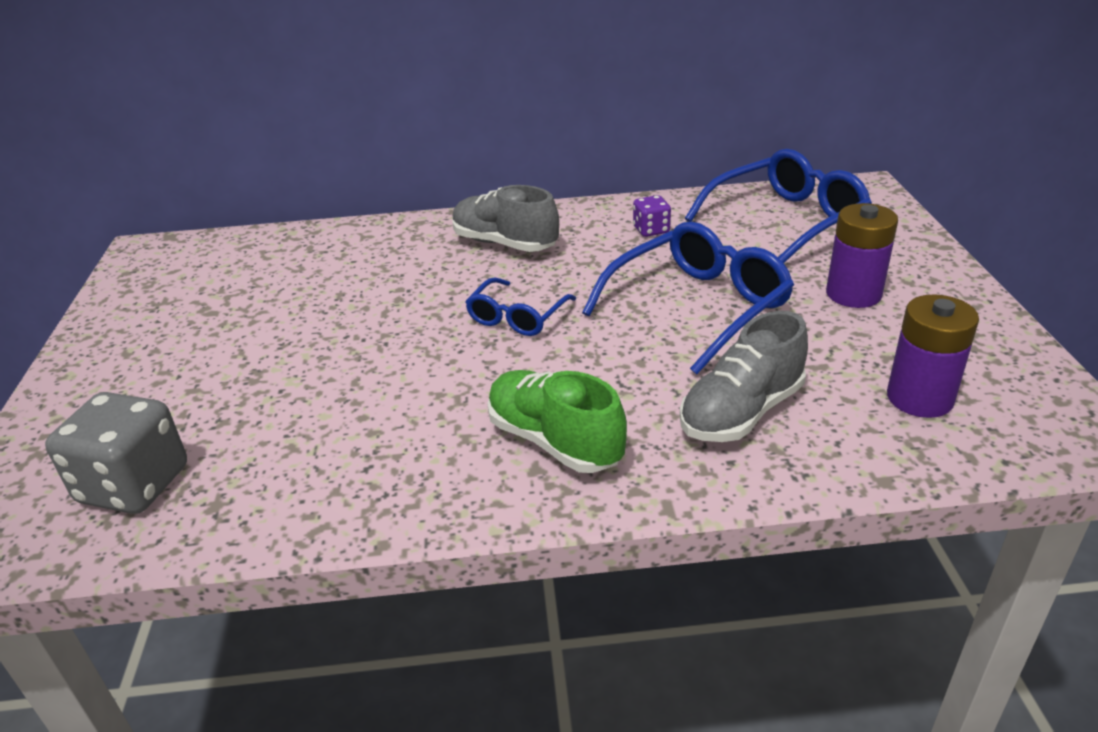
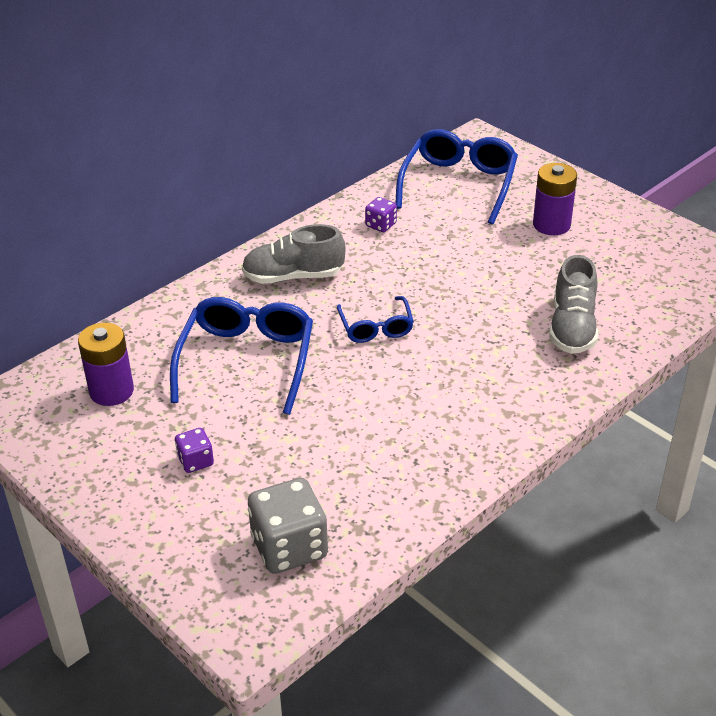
camera: 40 degrees left, 5 degrees up
green shoe [487,370,627,473] -> none
blue glasses [582,222,794,375] -> blue glasses moved to [170,297,313,415]
purple battery [887,294,979,418] -> purple battery moved to [78,322,134,406]
none -> purple dice [175,428,214,473]

